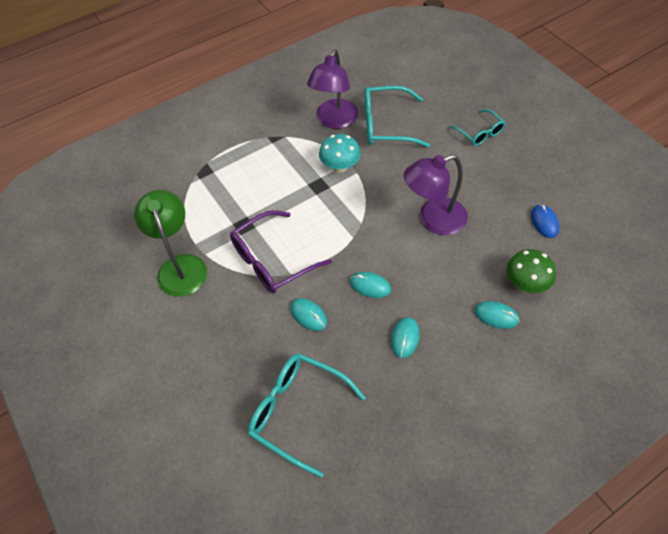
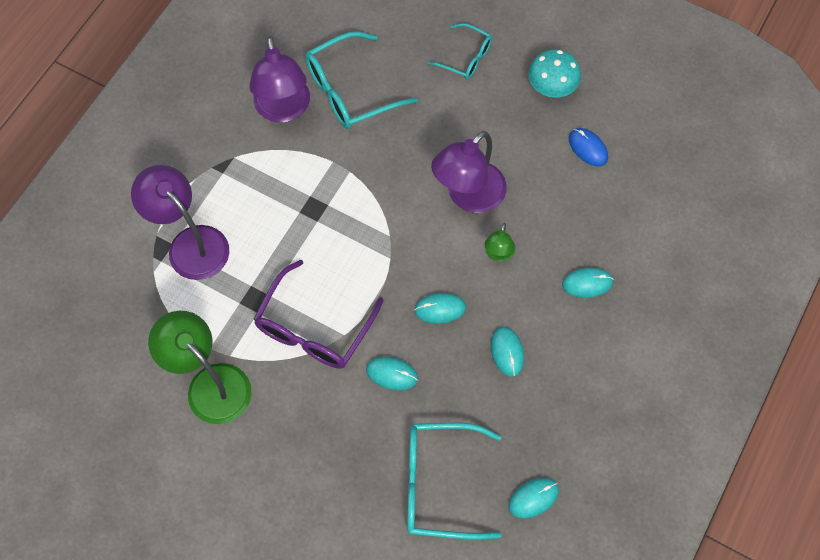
camera: 30 degrees left, 10 degrees up
turquoise mushroom [319,134,361,173] -> turquoise mushroom moved to [528,49,581,98]
green mushroom [507,249,556,293] -> none
none -> purple lamp [131,165,229,280]
none -> green lamp [484,223,515,262]
none -> turquoise mouse [509,478,559,519]

